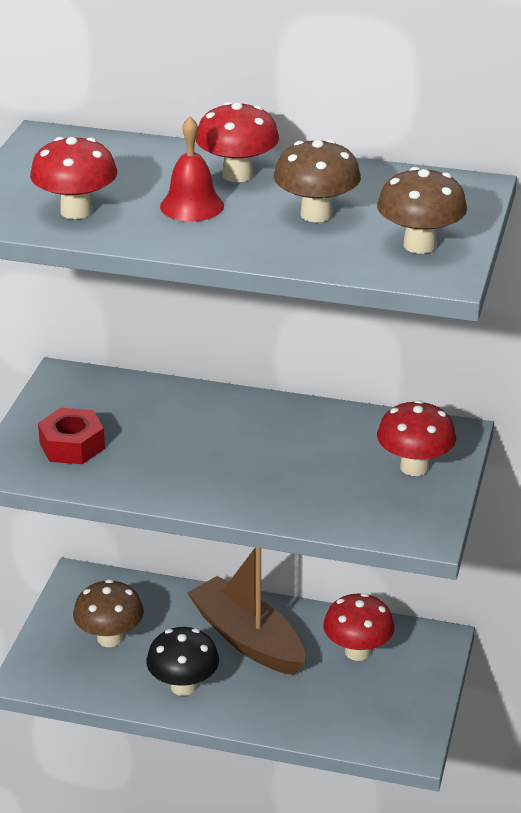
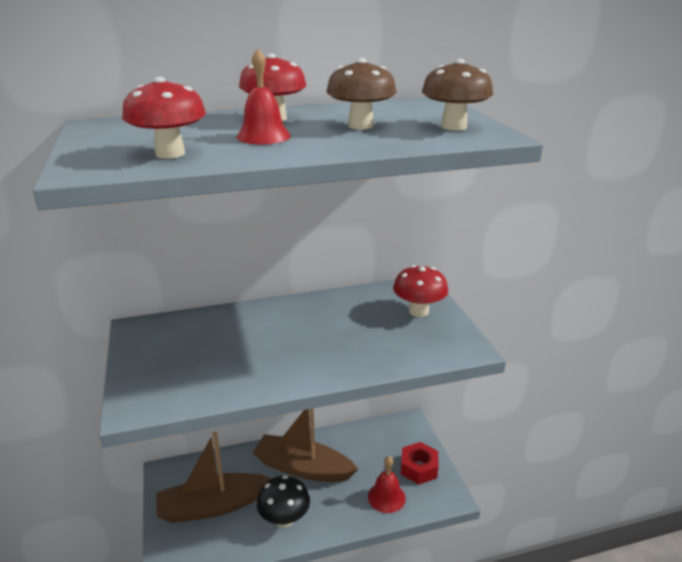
camera: 30 degrees left, 5 degrees down
red nut [38,408,105,464] -> red nut moved to [401,442,438,485]
brown mushroom [73,579,144,647] -> brown boat [156,432,272,523]
red mushroom [323,593,395,661] -> none
none -> red bell [368,456,406,513]

